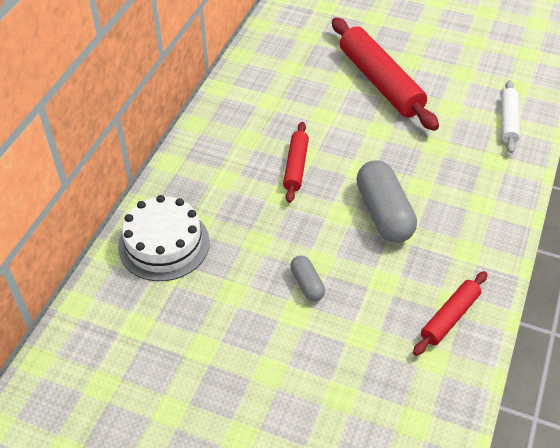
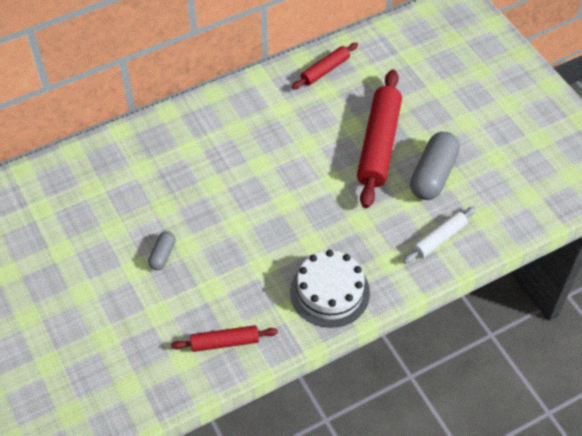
camera: 40 degrees right, 5 degrees up
white cake [118,195,210,281] -> white cake moved to [290,250,370,328]
red rolling pin [283,122,309,203] -> red rolling pin moved to [292,43,358,90]
grey capsule [356,160,417,243] -> grey capsule moved to [410,132,460,200]

